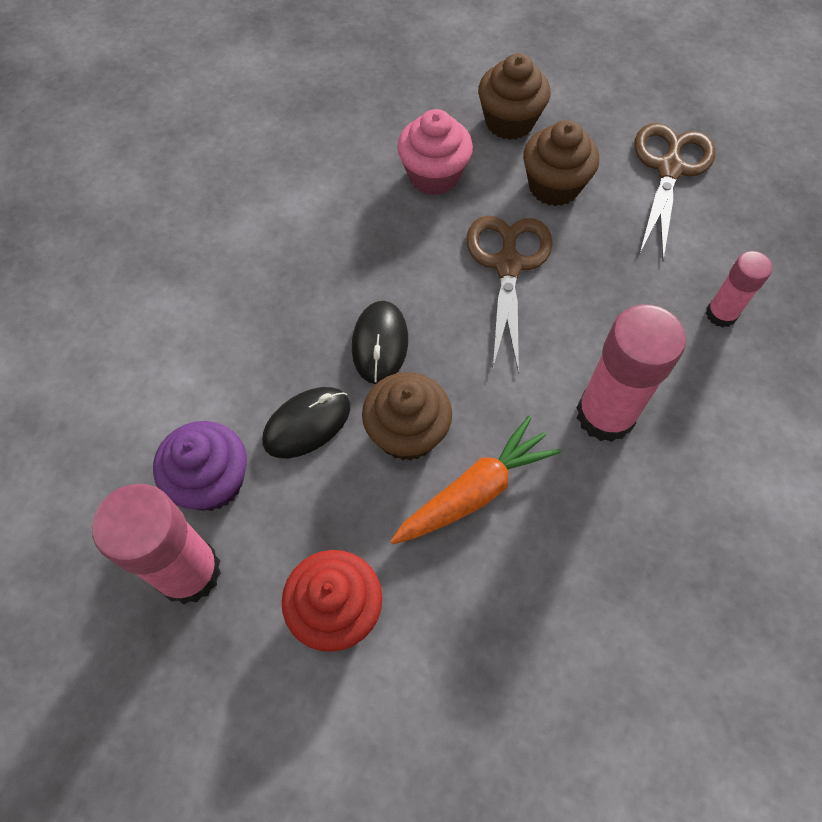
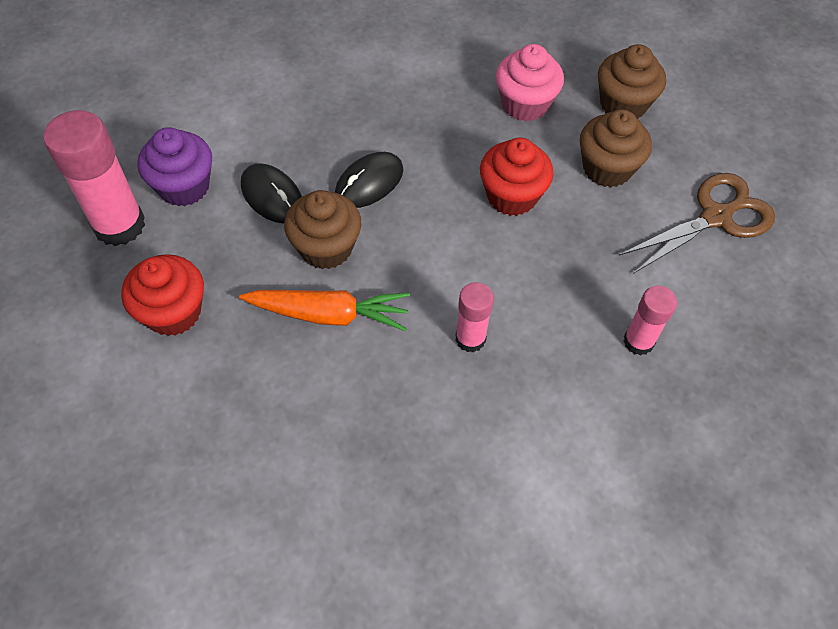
camera: 40 degrees right, 5 degrees down
black mouse [262,387,350,458] -> black mouse turned 45 degrees clockwise [241,163,302,224]
brown scissors [466,216,553,375] -> red cupcake [480,137,553,216]
pink glue stick [576,305,686,442] -> pink glue stick [456,282,494,352], size x0.56

